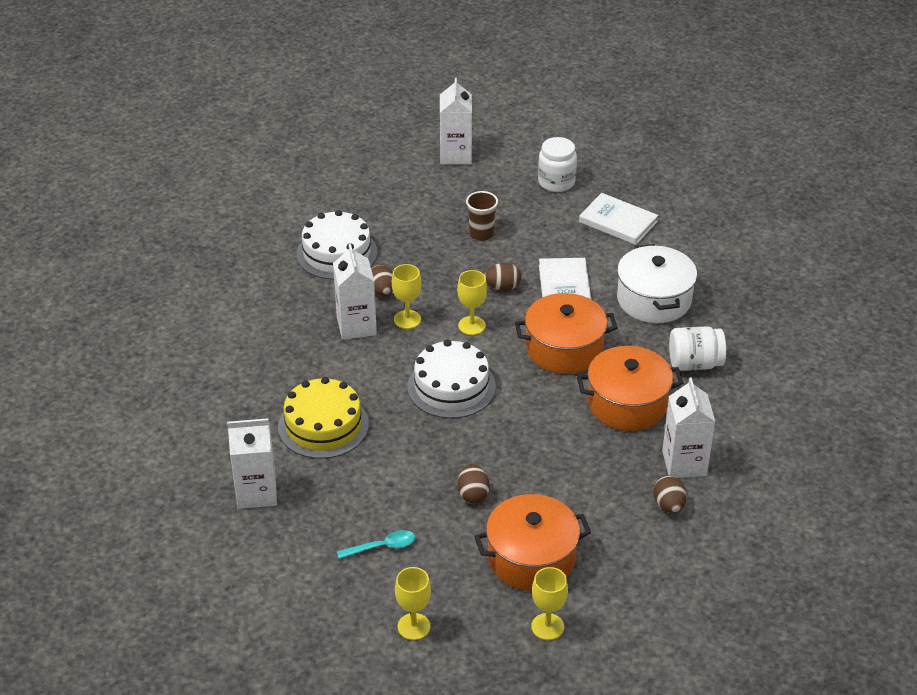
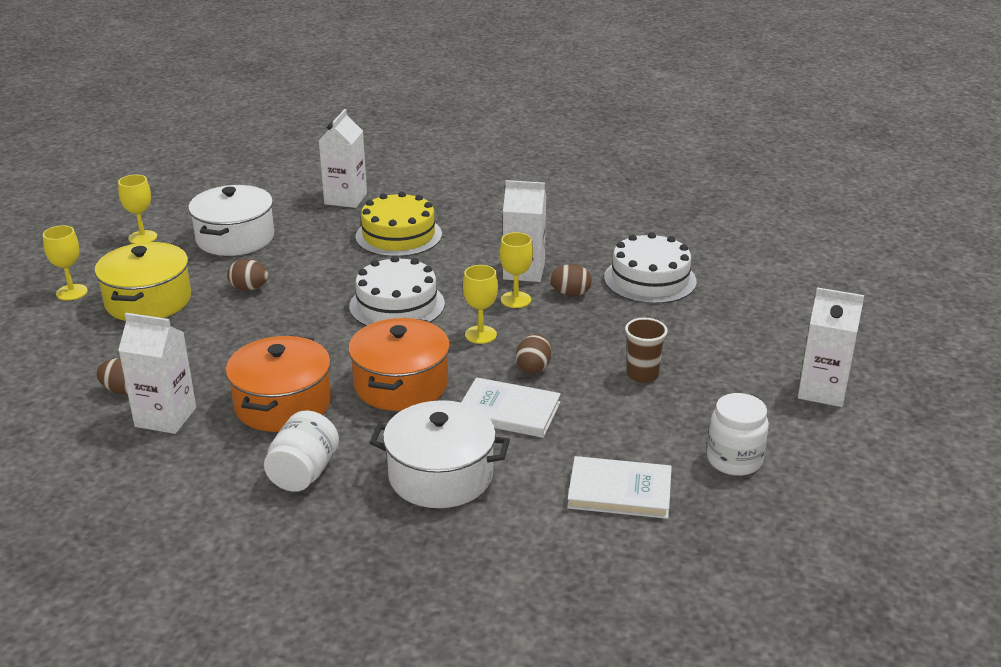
camera: 110 degrees right, 10 degrees down
turquoise spoon [337,530,415,559] -> white pot [188,185,274,256]
orange pot [474,494,591,591] -> yellow pot [95,242,191,321]
white book [579,193,658,245] -> white book turned 45 degrees clockwise [567,456,672,519]

